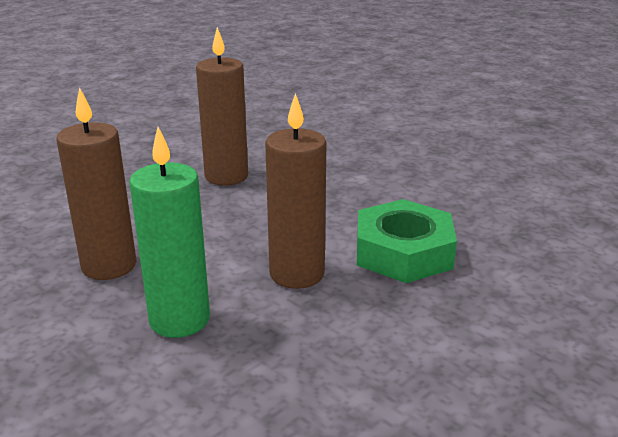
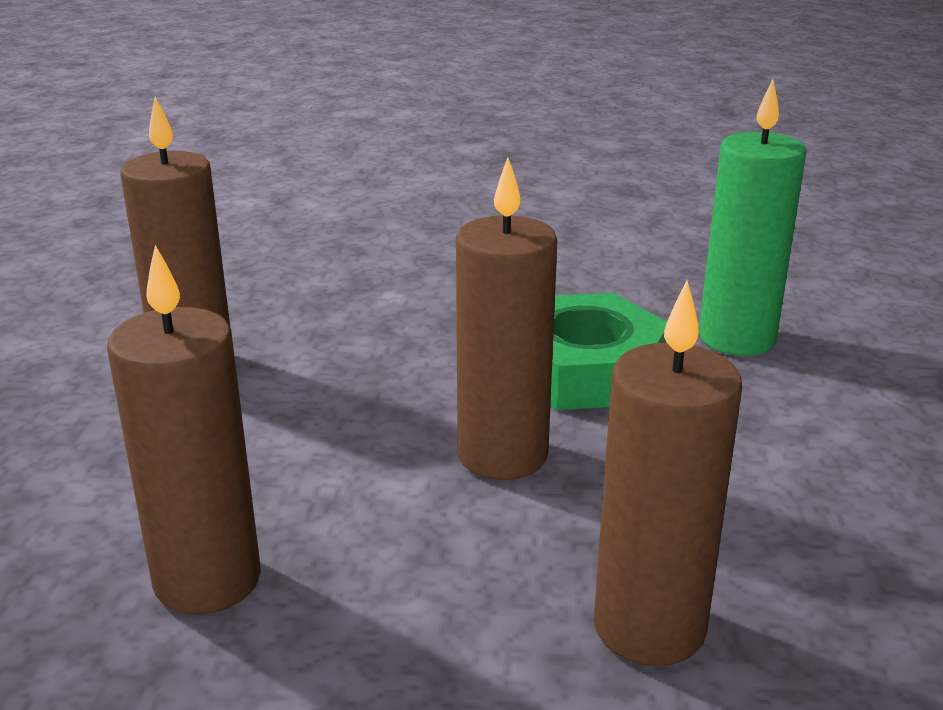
camera: 40 degrees left, 0 degrees up
green candle [129,127,210,338] -> green candle moved to [699,79,807,356]
none -> brown candle [594,281,742,666]

